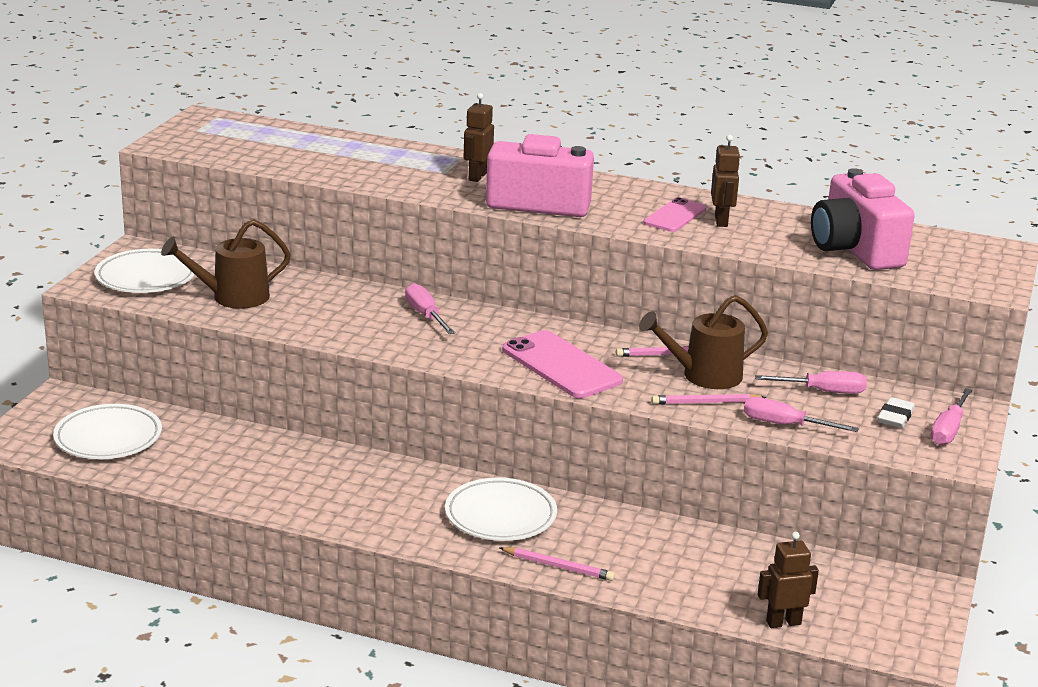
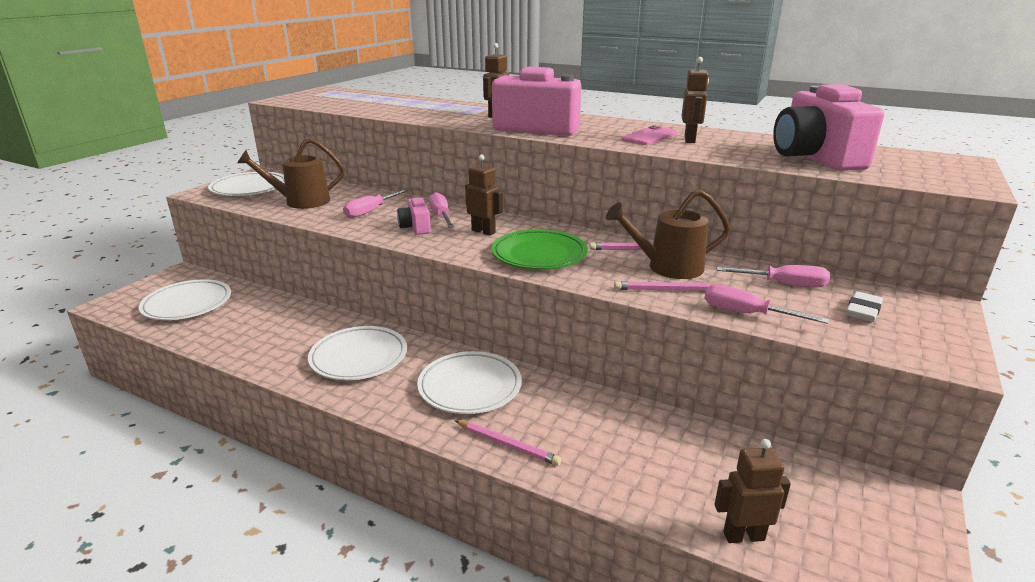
camera: 10 degrees right, 0 degrees up
pink phone [502,330,623,398] -> green plate [491,229,588,270]
pink screwdriver [931,388,972,445] -> pink screwdriver moved to [343,189,409,218]
none -> white plate [308,326,407,380]
none -> pink camera [397,196,431,235]
none -> brown robot [465,154,503,236]

